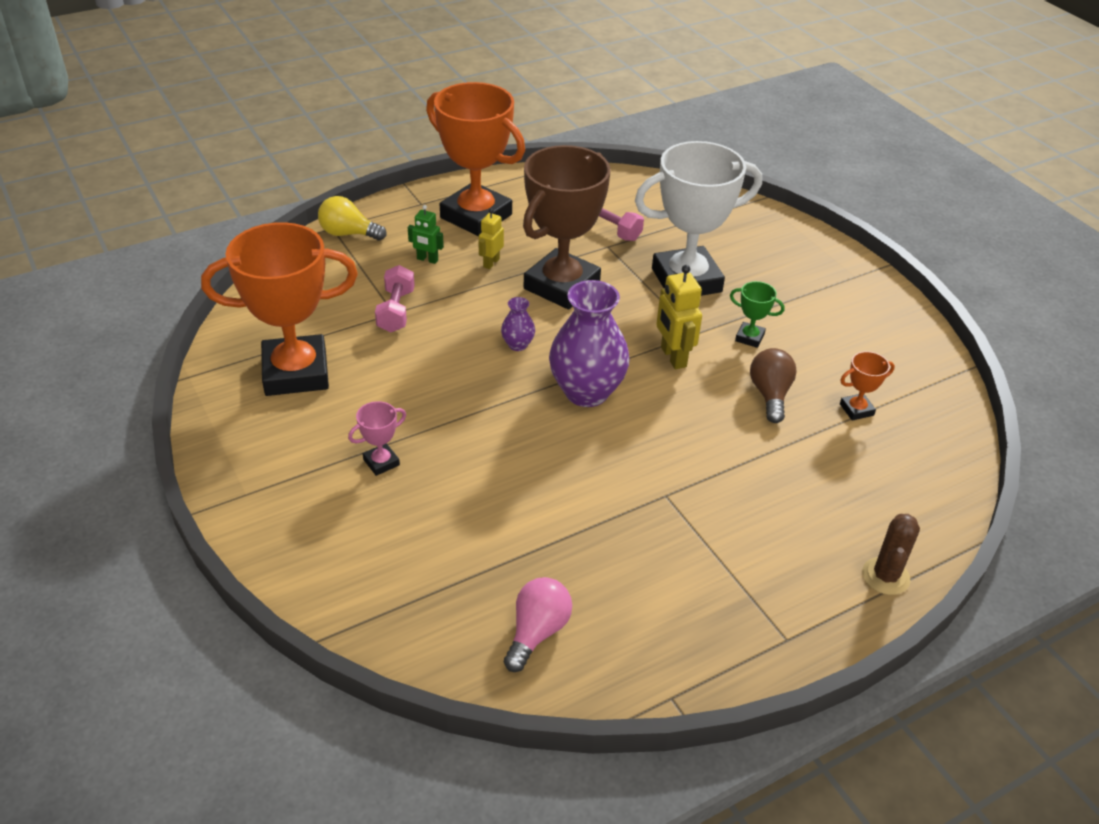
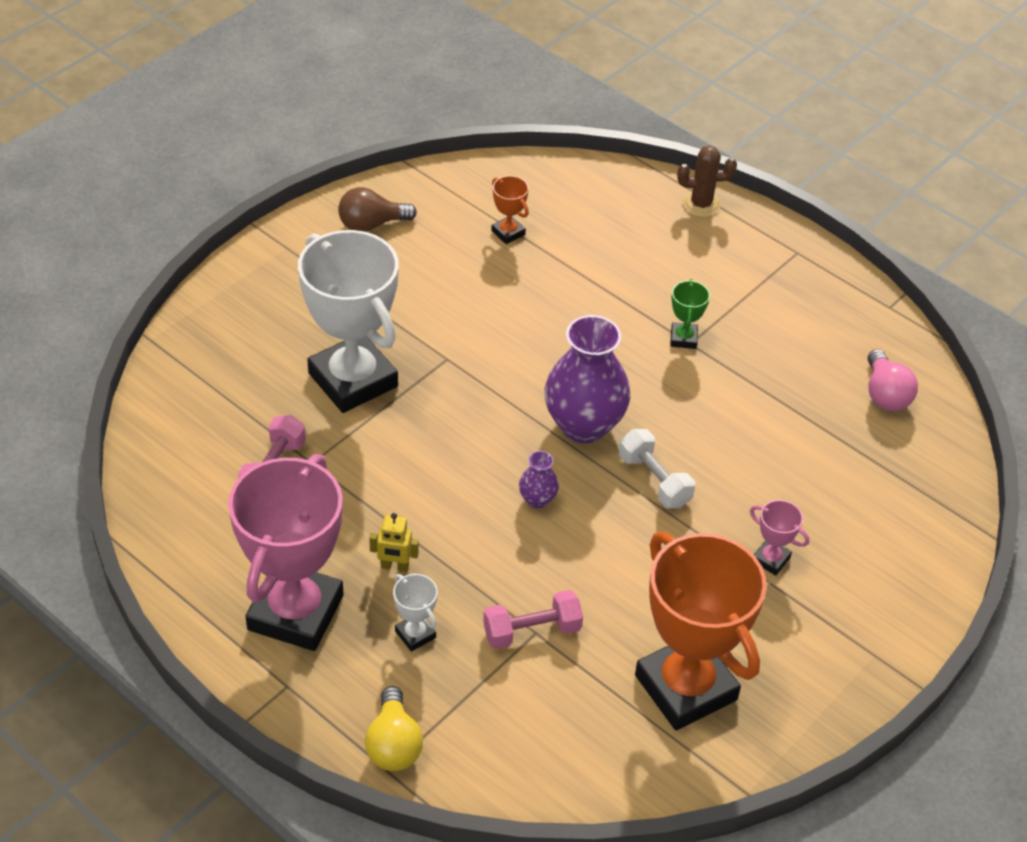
camera: 110 degrees left, 5 degrees up
green robot [408,205,444,264] -> white trophy [393,574,438,652]
orange trophy [426,82,525,236] -> pink trophy [228,454,344,651]
pink light bulb [504,577,572,672] -> pink light bulb turned 105 degrees counterclockwise [868,349,918,411]
brown trophy [523,145,611,309] -> none
yellow robot [656,265,702,369] -> none
green trophy [730,281,784,348] -> green trophy moved to [670,279,710,349]
brown light bulb [750,348,797,423] -> brown light bulb moved to [338,187,417,232]
none -> white dumbbell [619,429,695,509]

